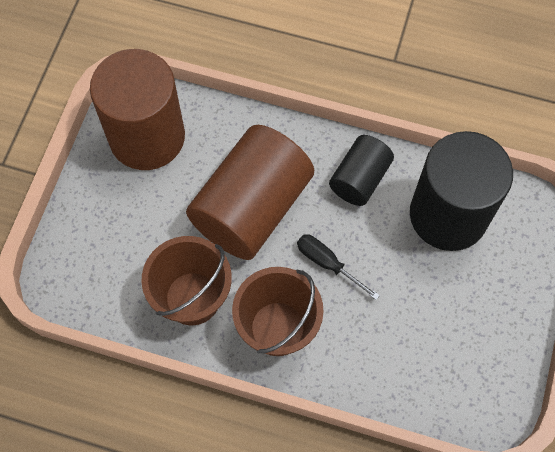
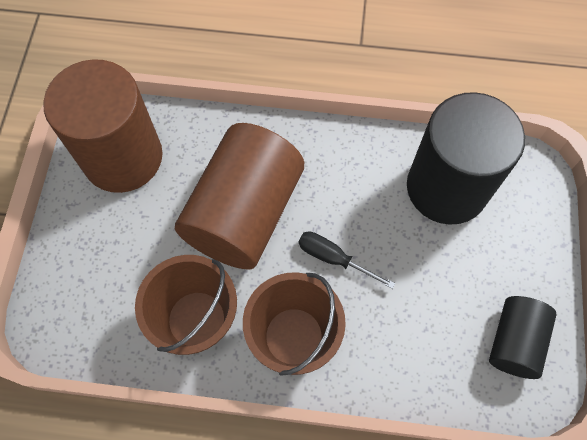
camera: 10 degrees left, 0 degrees up
black cylinder [329,135,394,206] -> black cylinder moved to [489,296,557,379]

